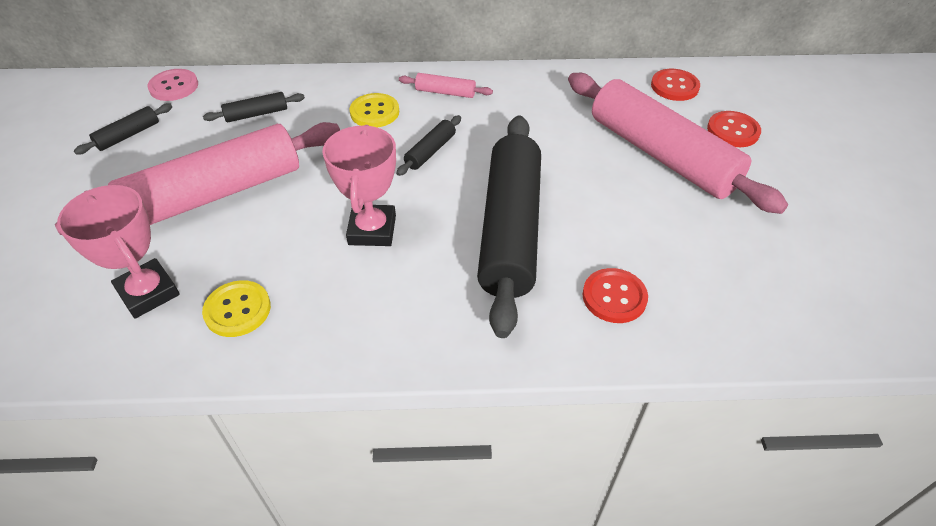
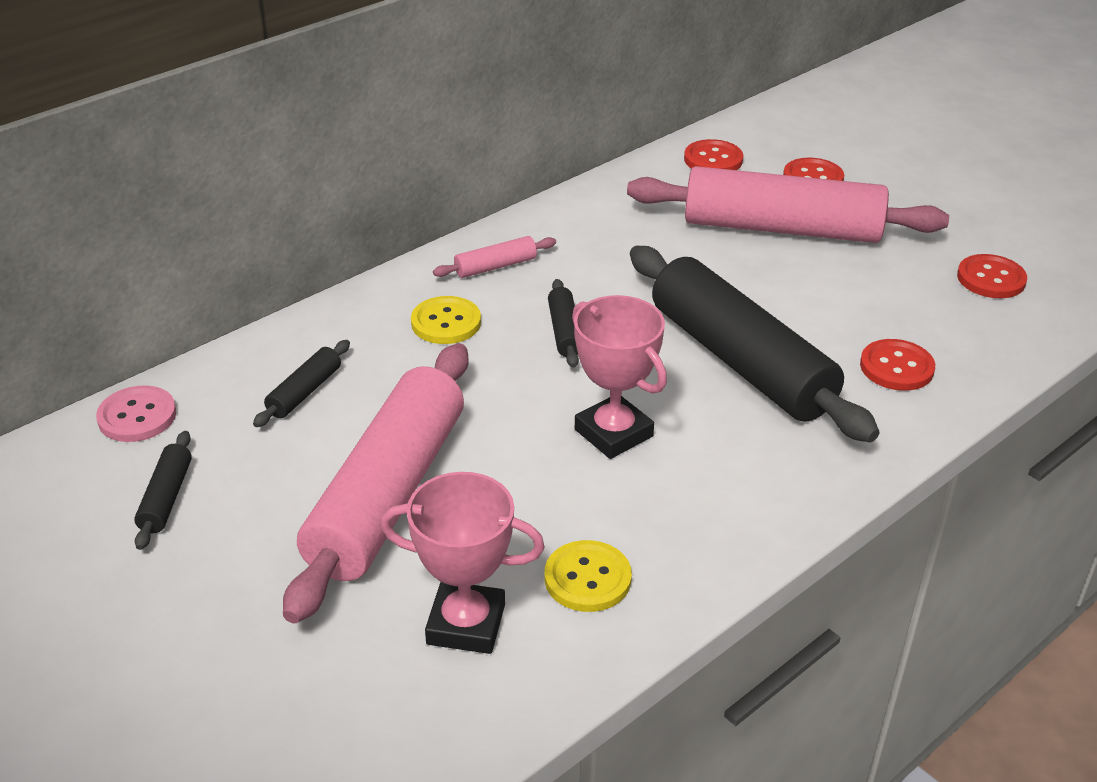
camera: 40 degrees left, 10 degrees down
none -> red button [957,254,1027,298]

